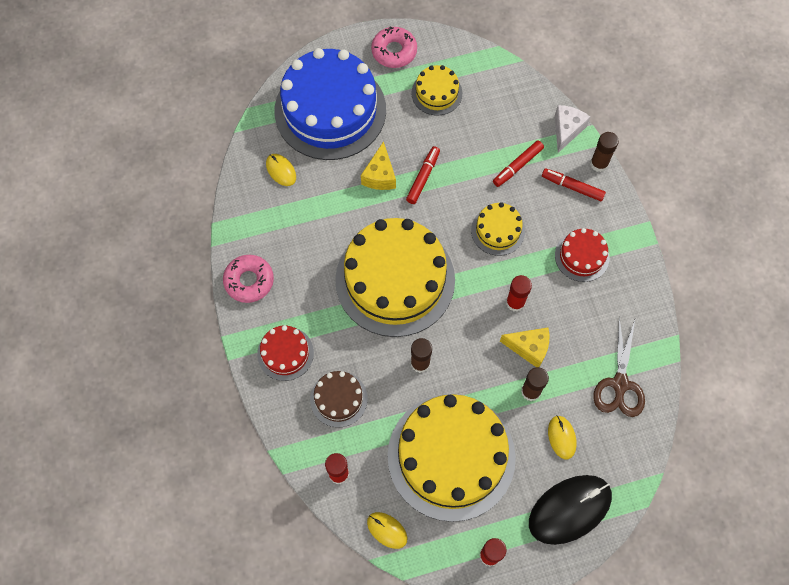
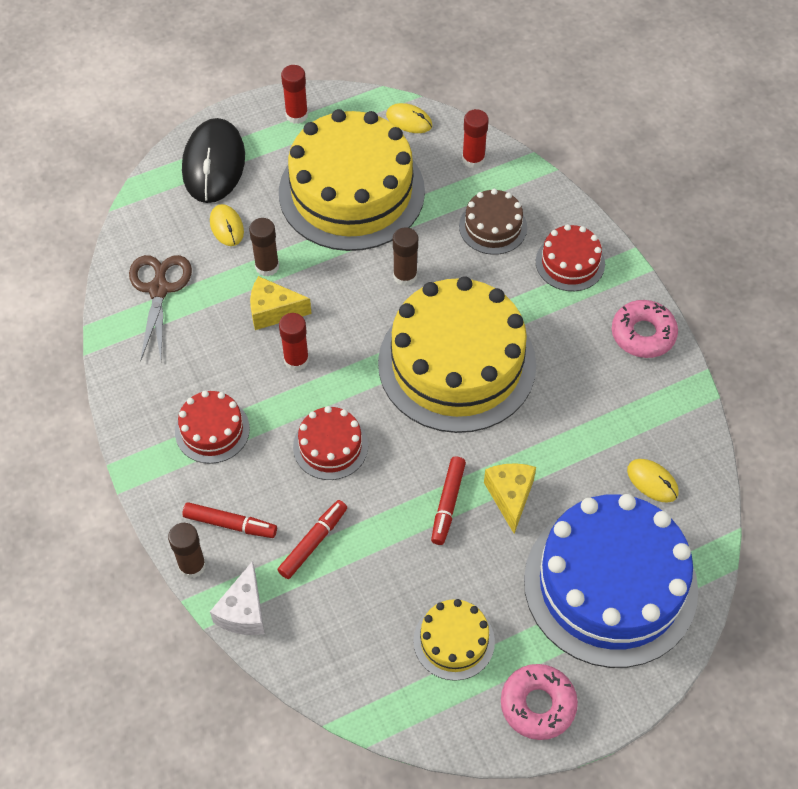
camera: 170 degrees right, 10 degrees down
yellow cake [471,202,525,256] -> red cake [293,406,368,480]
black mouse [529,475,612,545] -> black mouse turned 45 degrees counterclockwise [182,118,245,203]

